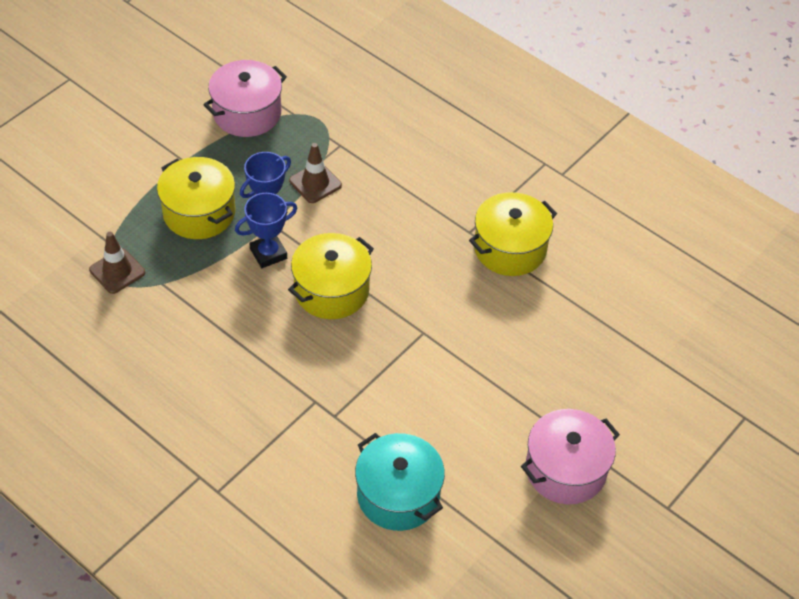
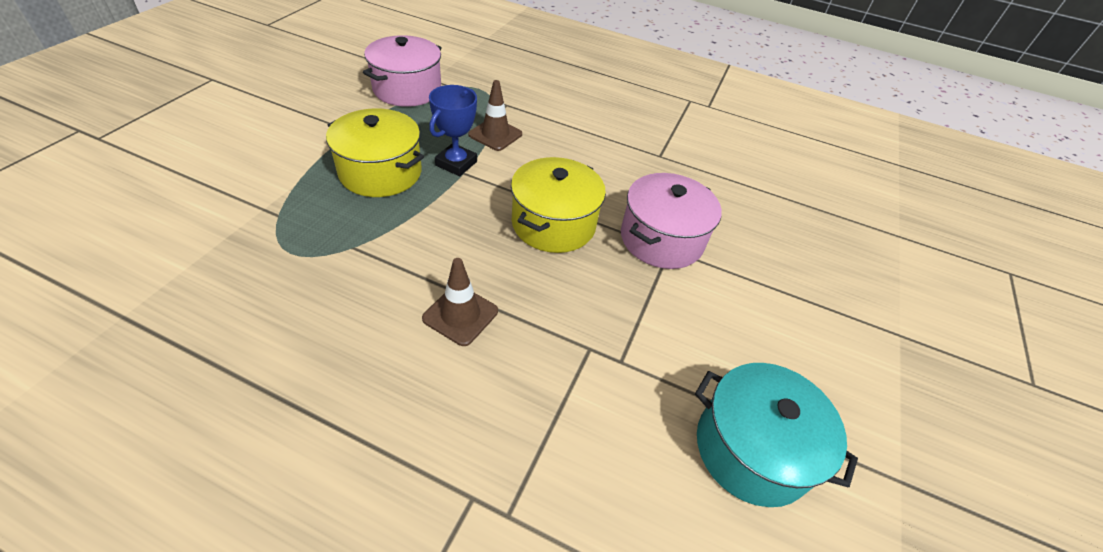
camera: 20 degrees left, 5 degrees down
brown traffic cone [89,232,145,294] -> brown traffic cone moved to [422,258,498,346]
blue trophy [235,193,297,268] -> none
yellow pot [469,192,557,276] -> none
pink pot [521,409,620,504] -> pink pot moved to [621,173,722,269]

